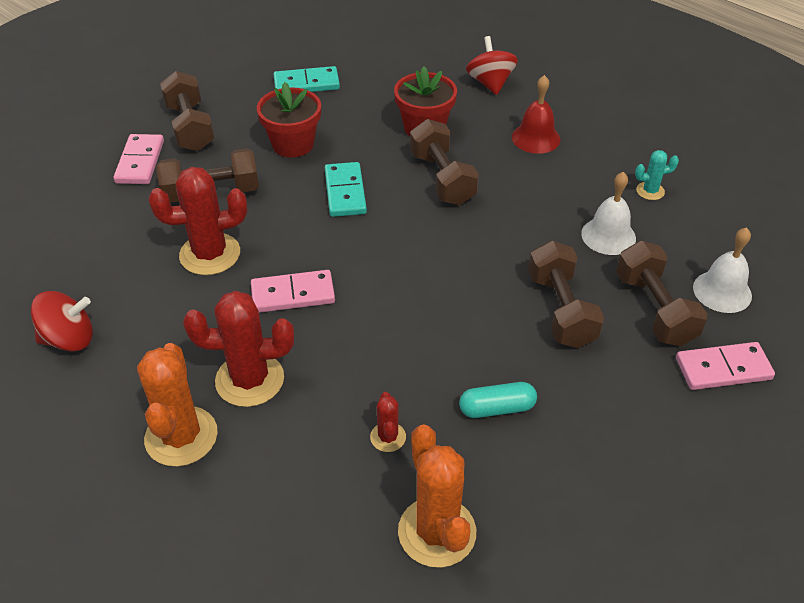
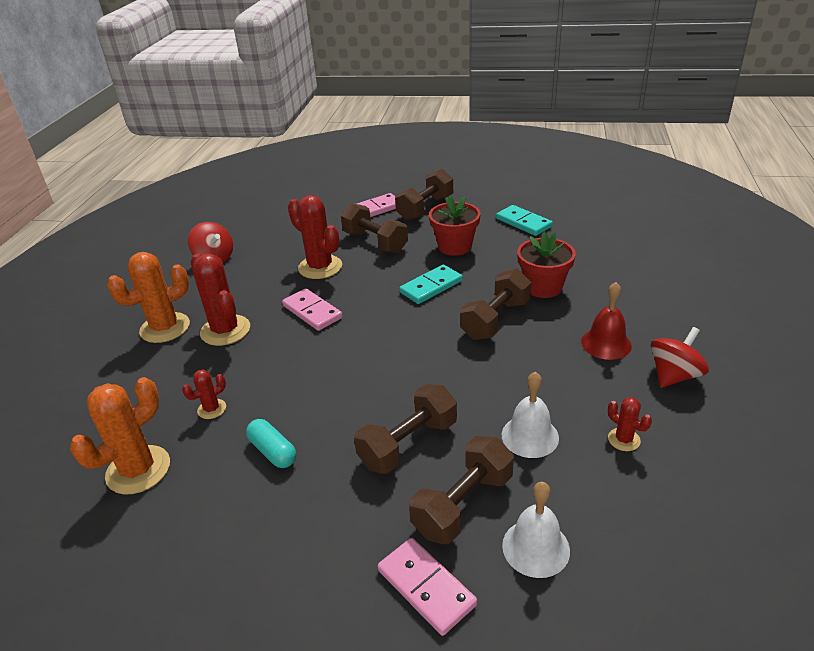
camera: 60 degrees right, 10 degrees down
red spinning top [466,36,518,95] -> red spinning top moved to [651,327,709,388]
turquoise cactus [635,150,679,200] -> red cactus [608,397,652,451]

